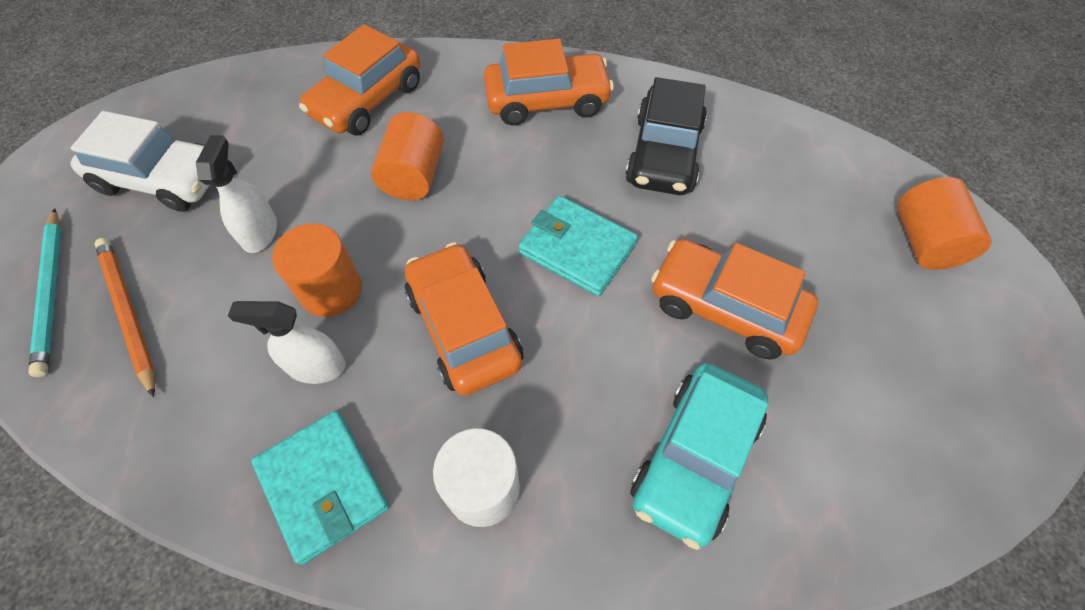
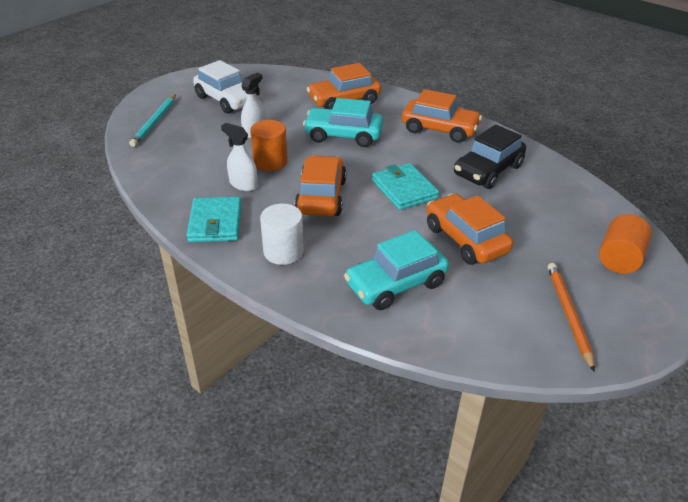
camera: 30 degrees right, 20 degrees down
orange pencil [95,238,155,397] -> orange pencil moved to [548,263,595,372]
orange cylinder [371,112,444,200] -> turquoise car [303,98,383,147]

